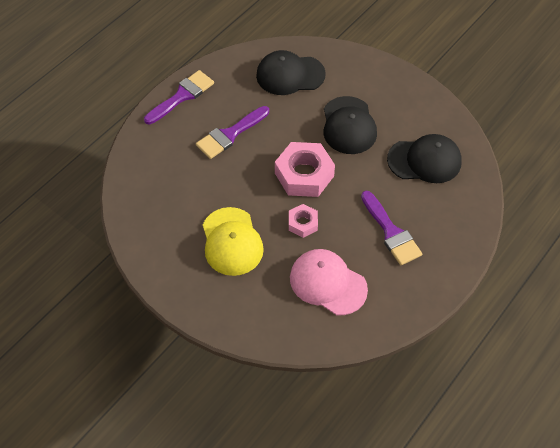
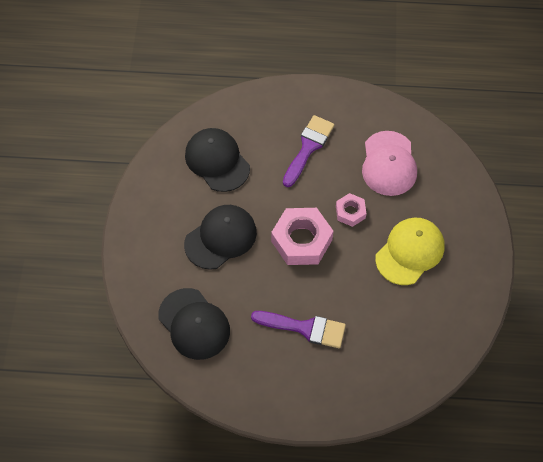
camera: 125 degrees left, 5 degrees up
purple brush [144,70,214,124] -> none

